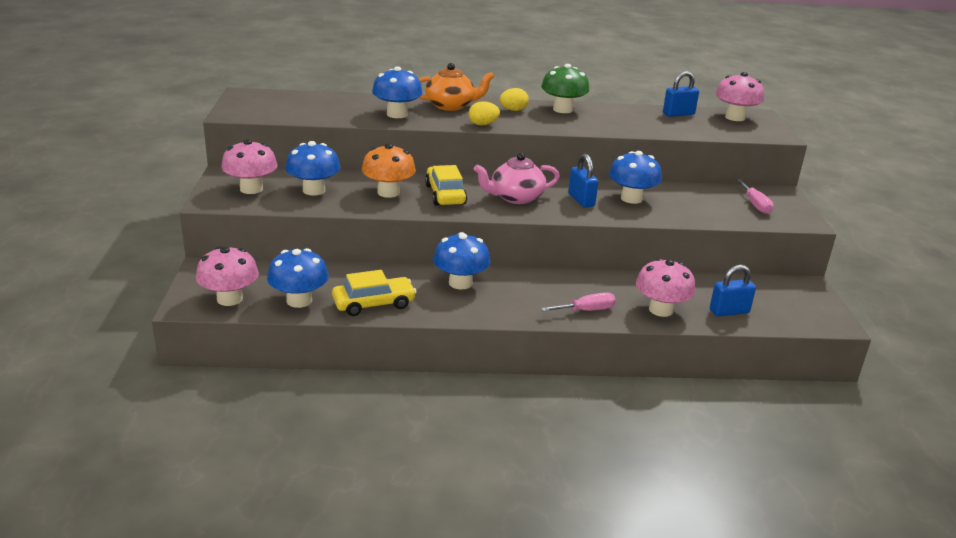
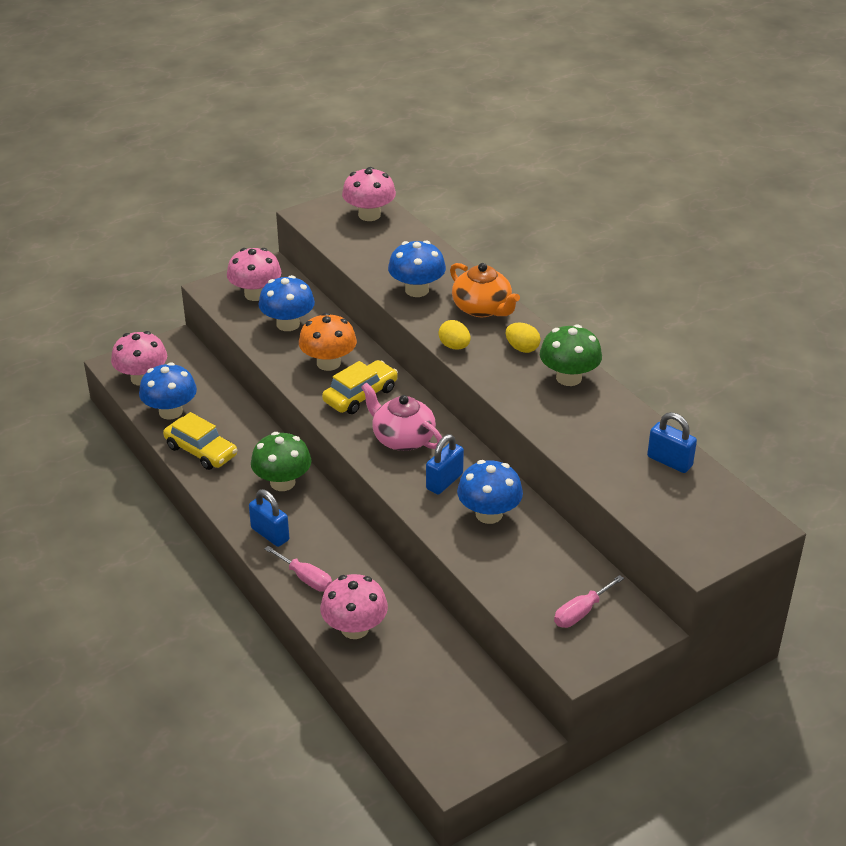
camera: 60 degrees right, 10 degrees up
blue mushroom [433,232,490,289] -> green mushroom [251,432,311,491]
blue padlock [710,265,756,316] -> blue padlock moved to [249,489,289,547]
pink mushroom [715,72,764,121] -> pink mushroom moved to [342,167,396,221]

